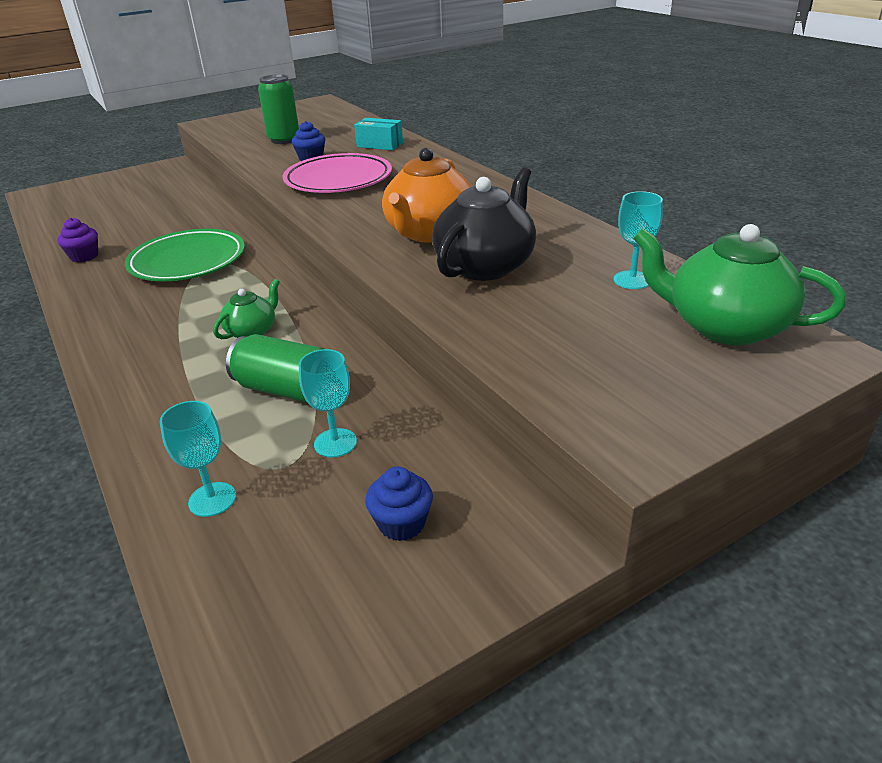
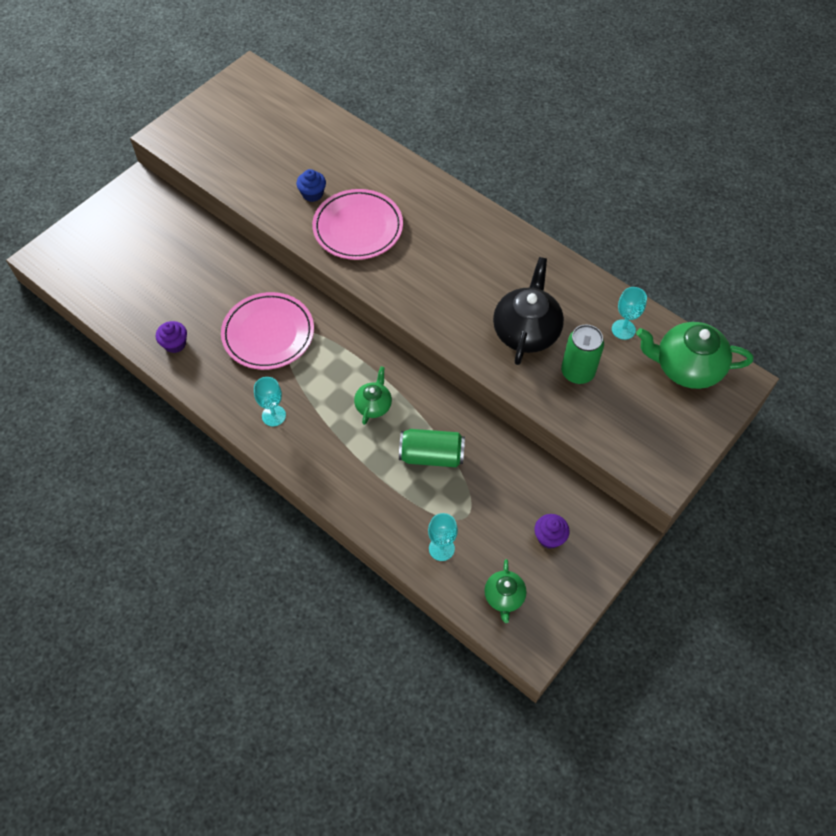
camera: 20 degrees left, 25 degrees up
green plate [125,229,245,281] -> pink plate [221,292,314,370]
green can [258,74,299,144] -> green can moved to [561,324,604,384]
turquoise goblet [299,349,357,458] -> turquoise goblet moved to [254,377,286,426]
turquoise box [354,118,403,150] -> none
blue cupcake [365,467,433,541] -> purple cupcake [534,514,570,549]
orange teapot [382,148,472,243] -> none
none -> green teapot [484,559,527,623]

